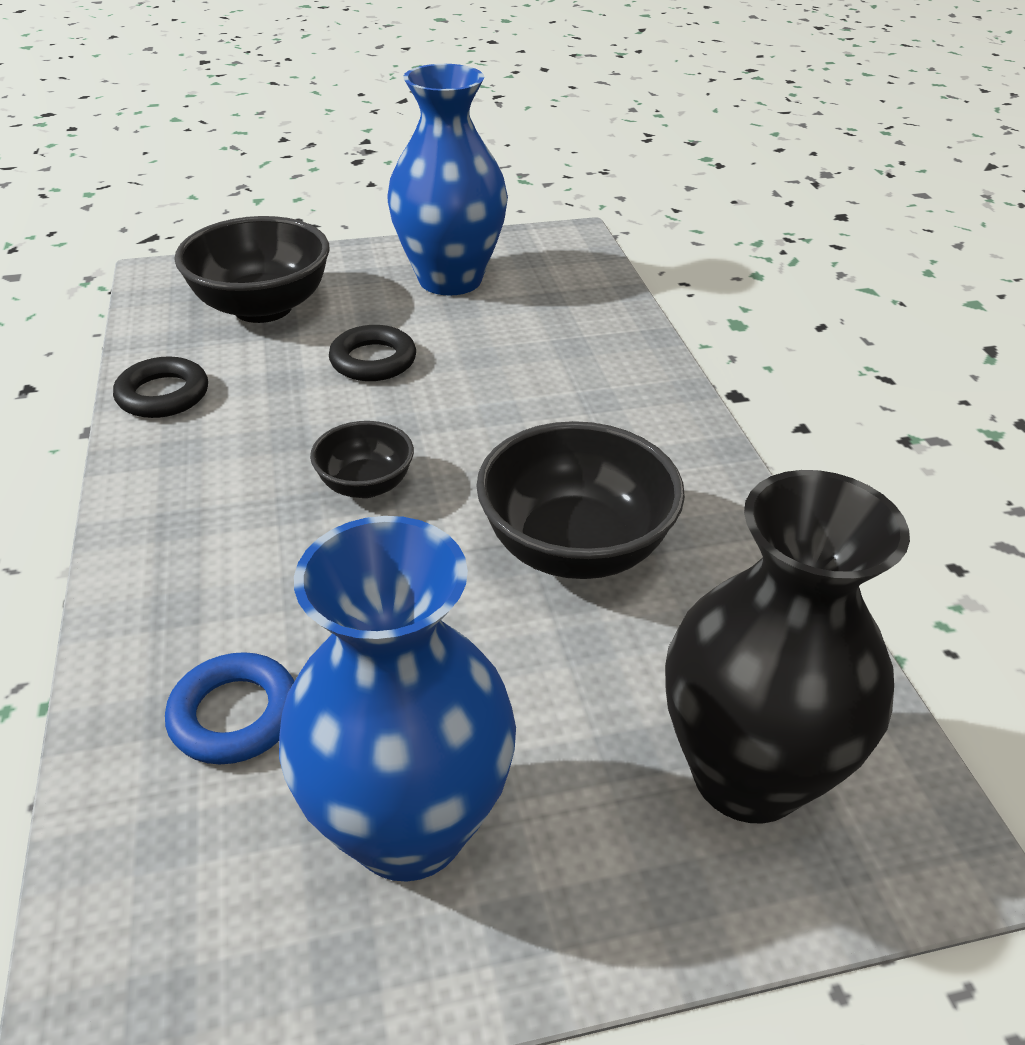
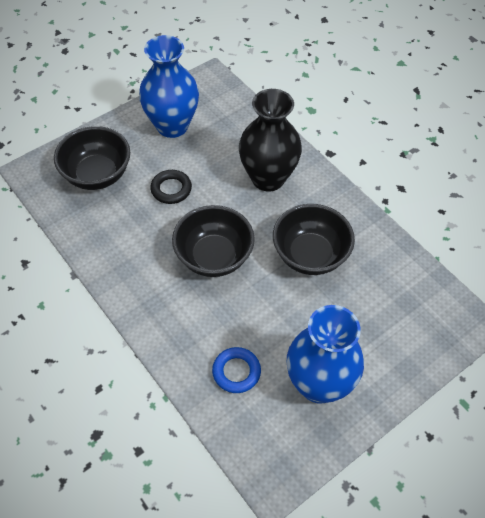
camera: 25 degrees left, 15 degrees up
black ring [113,356,208,418] -> none
black bowl [310,421,414,498] -> black bowl [172,205,255,277], size x1.83
black vase [665,470,910,824] -> black vase moved to [239,89,302,192]

